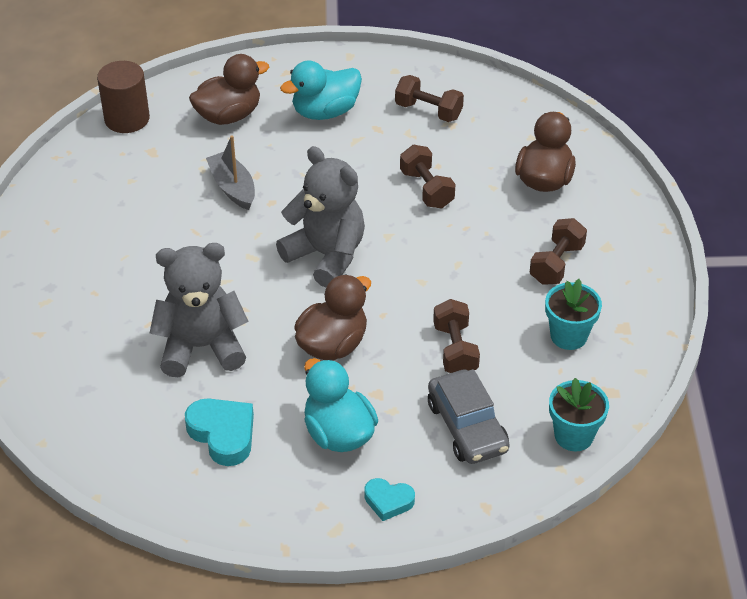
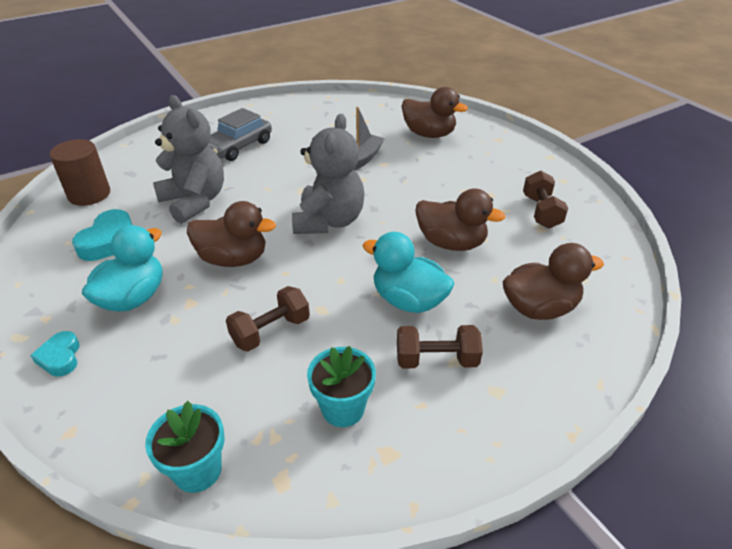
camera: 60 degrees right, 5 degrees down
brown cylinder [97,61,150,133] -> brown cylinder moved to [49,139,110,206]
turquoise duck [280,61,362,120] -> turquoise duck moved to [362,232,454,313]
brown dumbbell [400,145,455,208] -> brown duck [415,188,506,251]
grey car [428,369,510,464] -> grey car moved to [208,108,272,161]

